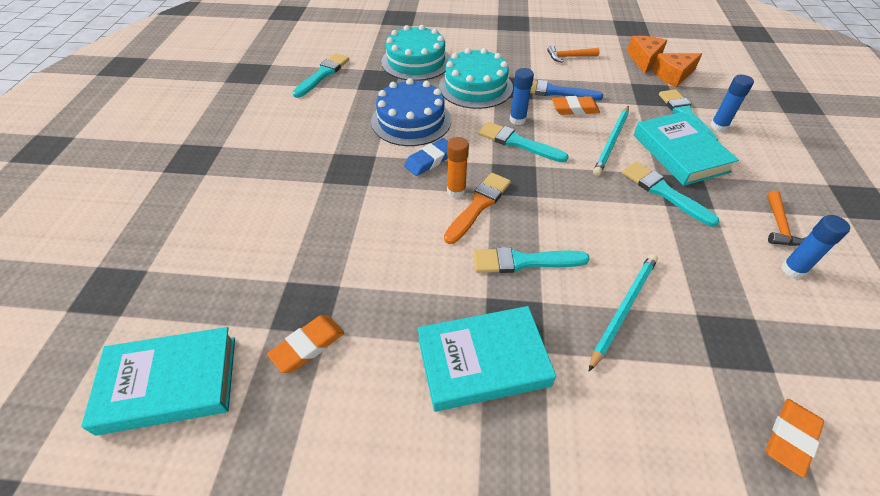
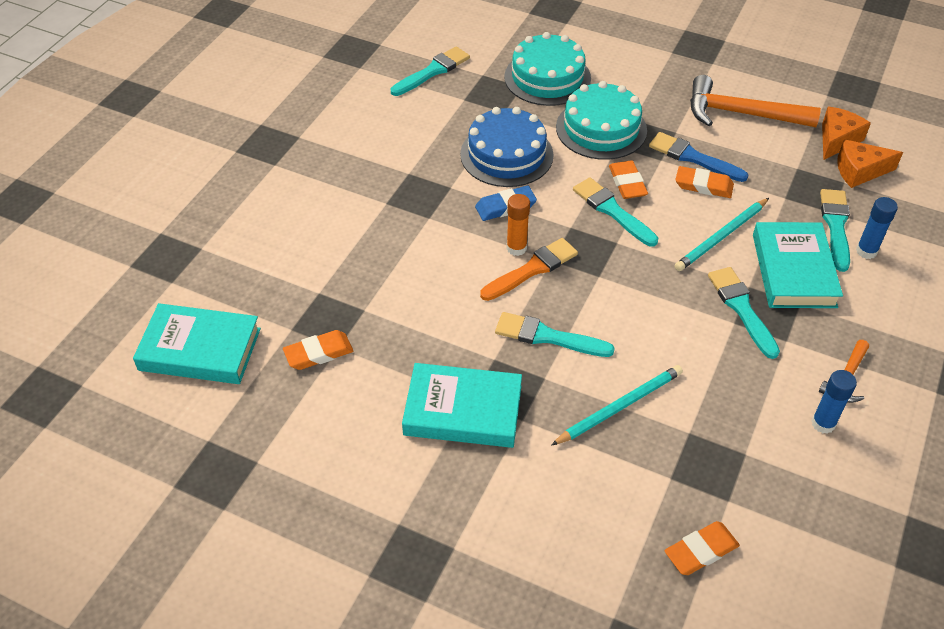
camera: 20 degrees right, 0 degrees up
blue glue stick [510,68,534,125] -> orange eraser [609,161,648,199]
orange hammer [547,45,600,62] -> orange hammer [690,75,821,127], size x1.97

